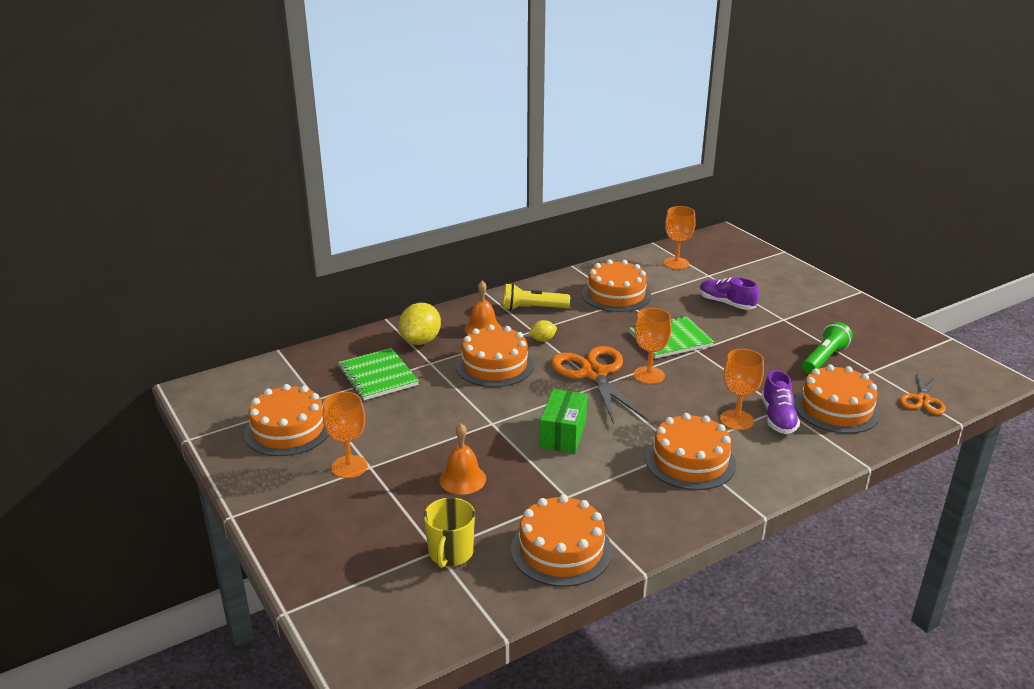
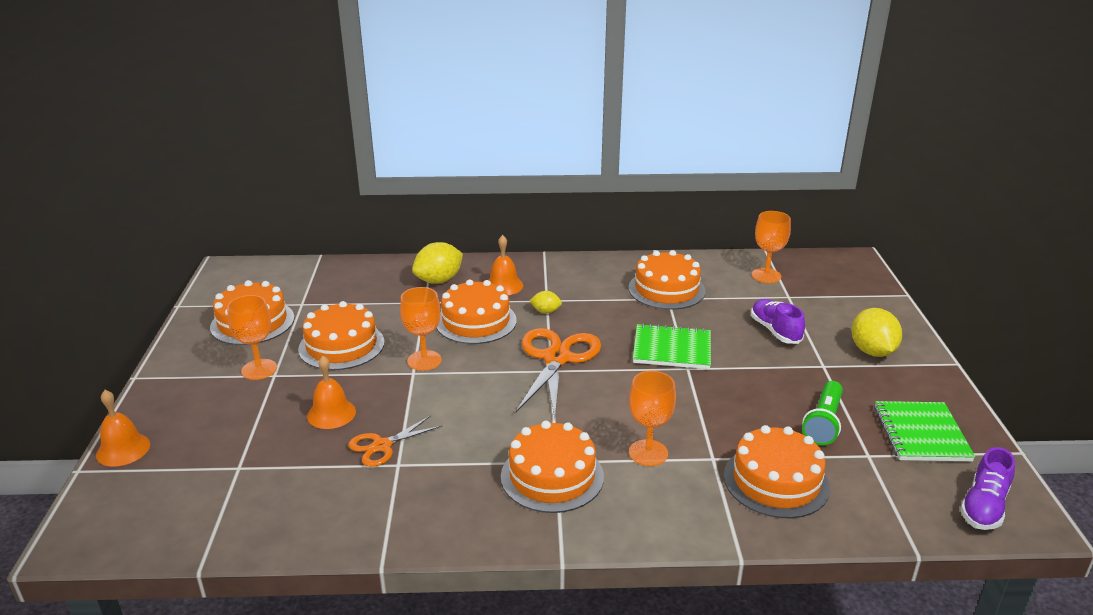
camera: 30 degrees right, 0 degrees up
green notebook [338,348,419,400] -> green notebook moved to [874,401,975,461]
yellow mug [424,497,475,568] -> none
yellow flashlight [503,283,570,310] -> none
orange cake [511,495,612,587] -> orange cake moved to [298,301,385,370]
green box [540,389,587,453] -> none
orange goblet [634,308,672,384] -> orange goblet moved to [400,287,442,371]
purple shoe [761,370,800,434] -> purple shoe moved to [960,447,1015,530]
green flashlight [802,322,853,374] -> green flashlight turned 135 degrees clockwise [802,381,843,445]
orange scissors [899,371,946,415] -> orange scissors moved to [349,415,442,467]
none -> orange bell [96,390,150,467]
none -> yellow lemon [851,308,902,357]

